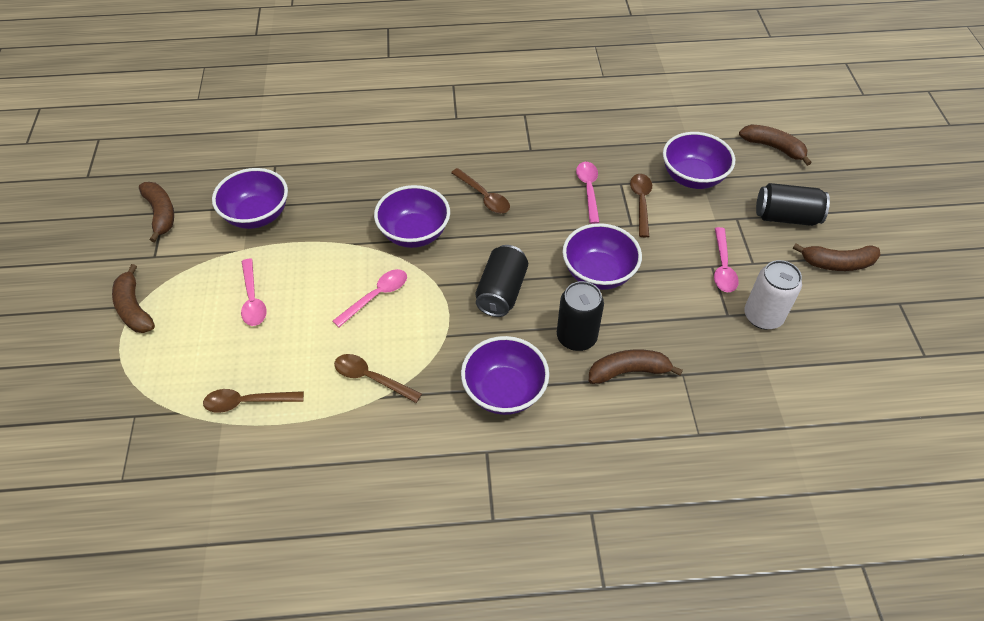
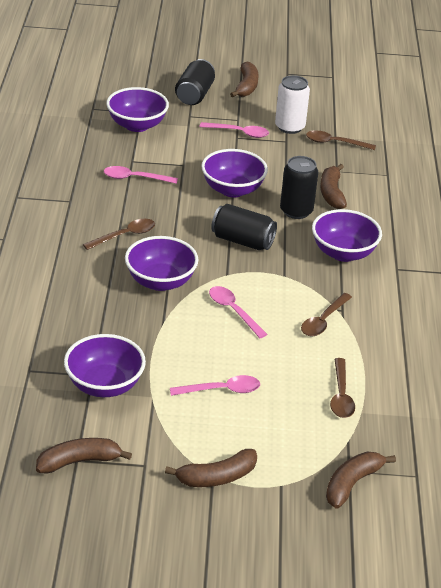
camera: 85 degrees left, 15 degrees down
brown spoon [630,174,652,237] -> brown spoon moved to [306,130,376,150]
brown banana [739,124,812,166] -> brown banana moved to [326,452,396,509]

